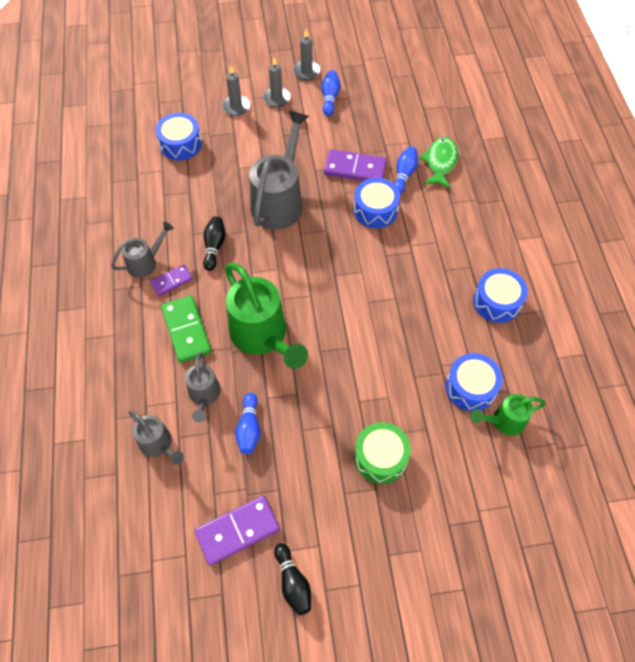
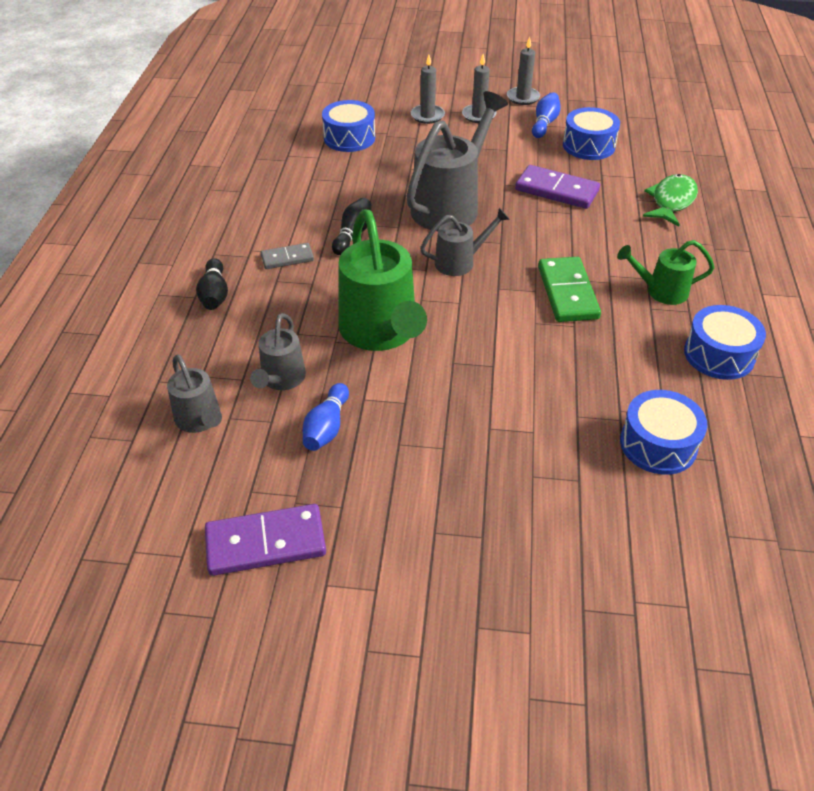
camera: 15 degrees right, 15 degrees down
grey watering can [111,221,174,278] -> grey watering can moved to [420,208,509,276]
purple domino [150,265,193,296] -> grey domino [261,243,314,269]
green domino [161,295,211,363] -> green domino moved to [538,257,601,322]
black bowling pin [274,543,311,615] -> black bowling pin moved to [196,258,228,310]
blue drum [354,178,400,228] -> blue drum moved to [563,107,620,160]
green drum [354,422,411,484] -> none
blue bowling pin [394,146,418,194] -> none
green watering can [471,394,546,436] -> green watering can moved to [617,240,715,305]

